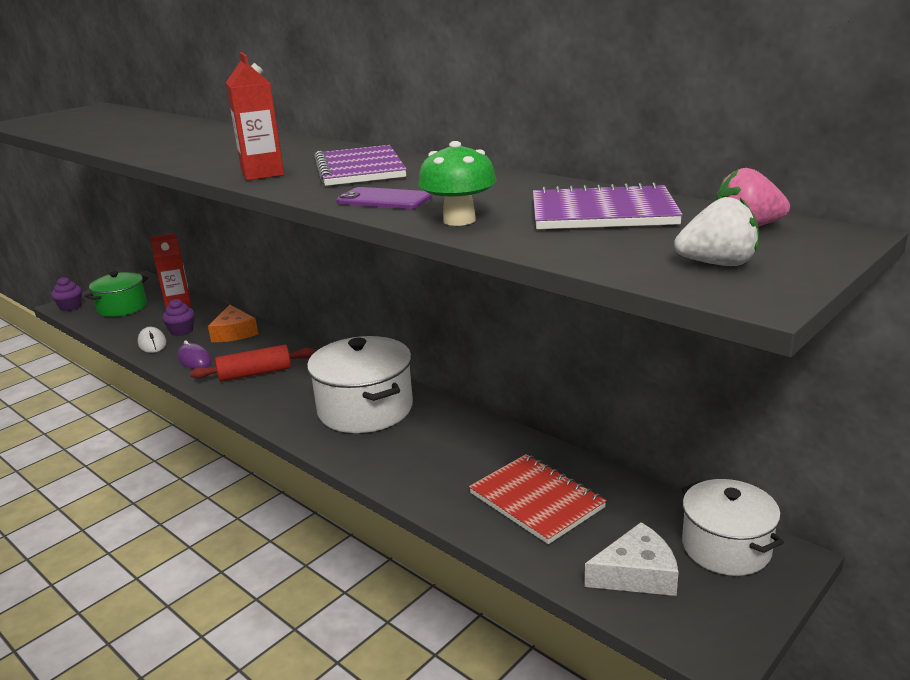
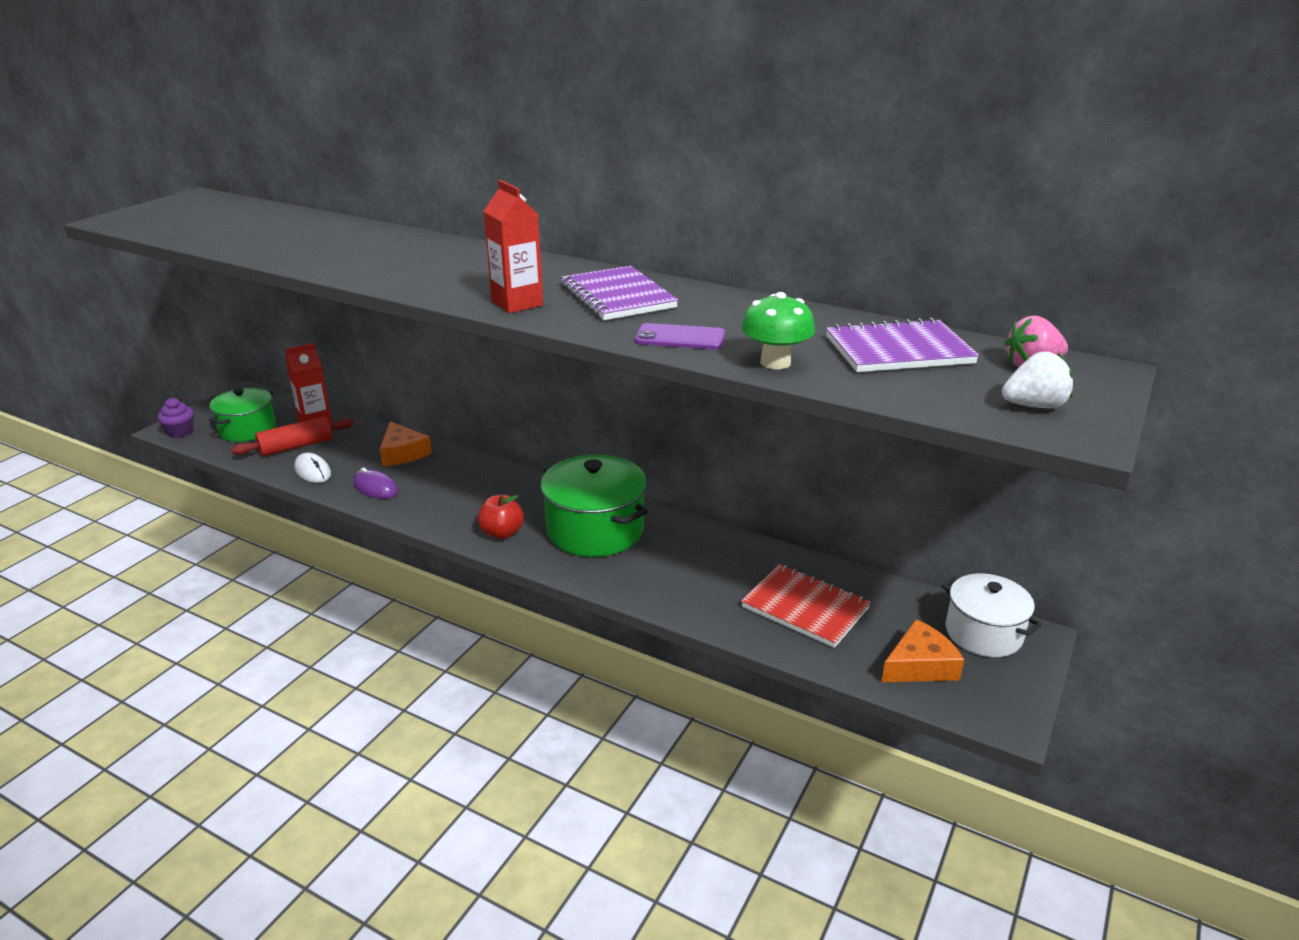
camera: 15 degrees left, 5 degrees up
purple cupcake [162,299,194,336] -> none
red rolling pin [190,344,314,382] -> red rolling pin moved to [231,416,354,456]
white pot [307,336,413,433] -> green pot [540,454,648,557]
white cheese [585,522,679,596] -> orange cheese [881,619,964,682]
none -> red apple [478,495,524,539]

